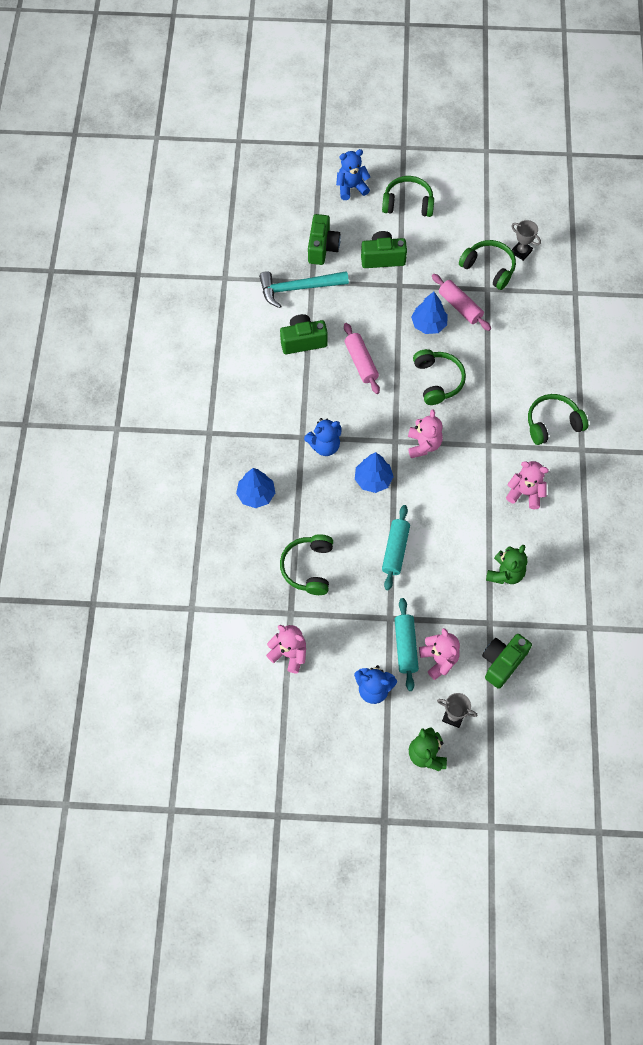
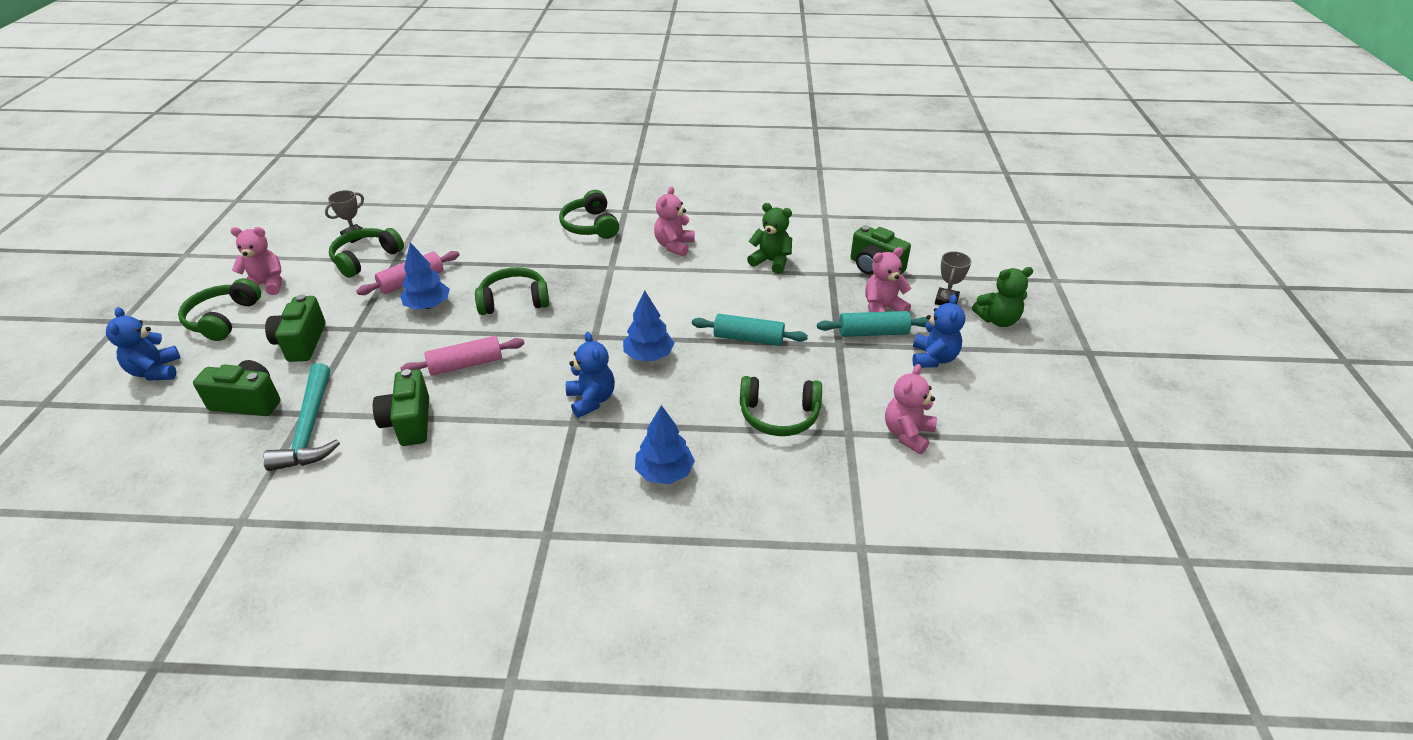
camera: 90 degrees left, 25 degrees down
pink teddy bear [408,410,443,458] -> pink teddy bear moved to [231,227,282,295]

